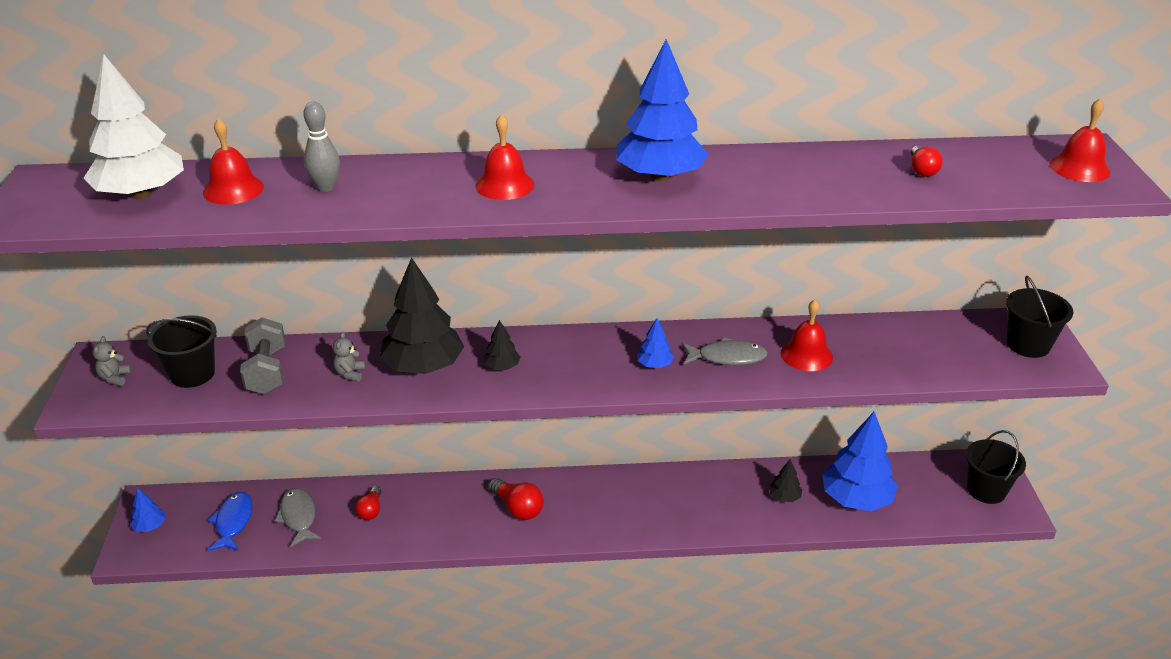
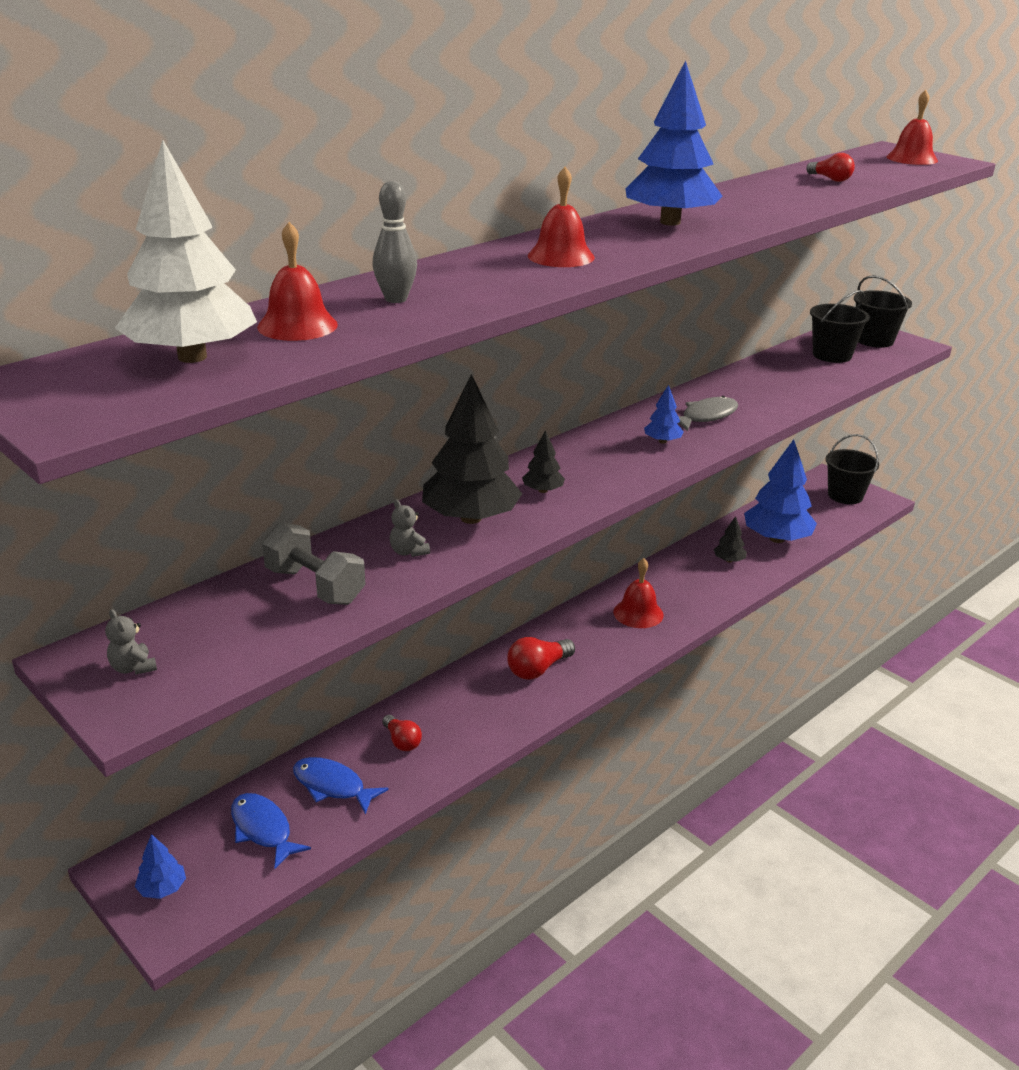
camera: 40 degrees left, 5 degrees down
black bucket [146,315,217,388] -> black bucket moved to [810,290,870,363]
grey fish [274,488,321,547] -> blue fish [293,757,388,814]
red light bulb [488,478,544,520] -> red light bulb turned 135 degrees clockwise [507,637,575,680]
red bell [781,300,833,371] -> red bell moved to [613,558,664,628]

